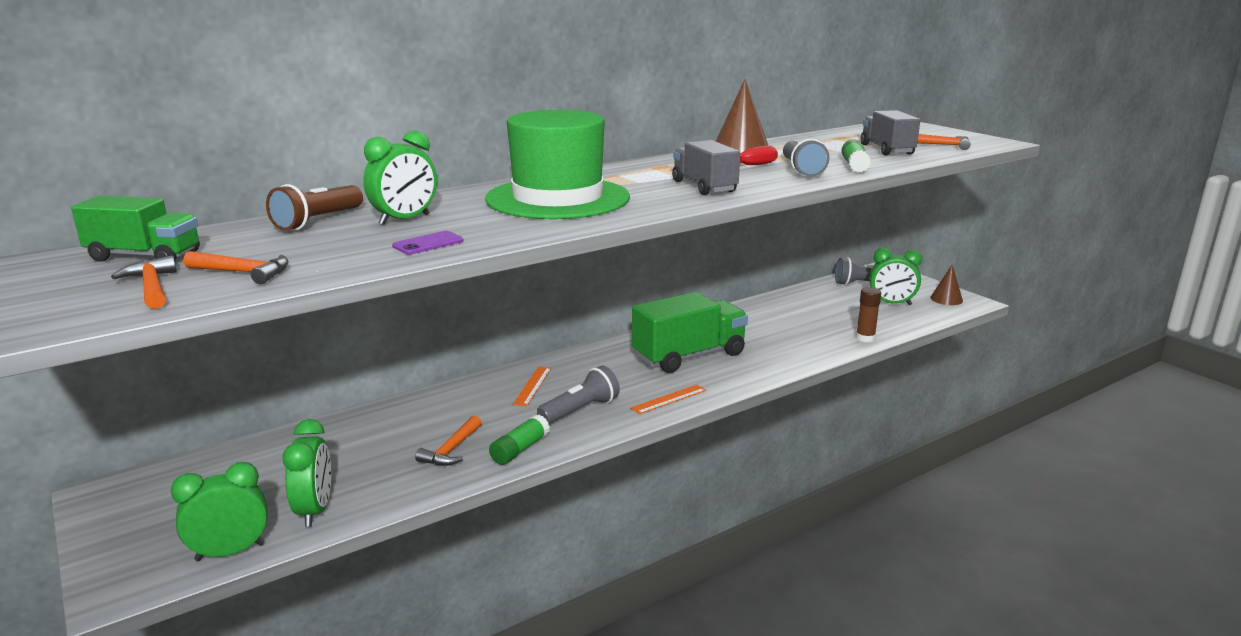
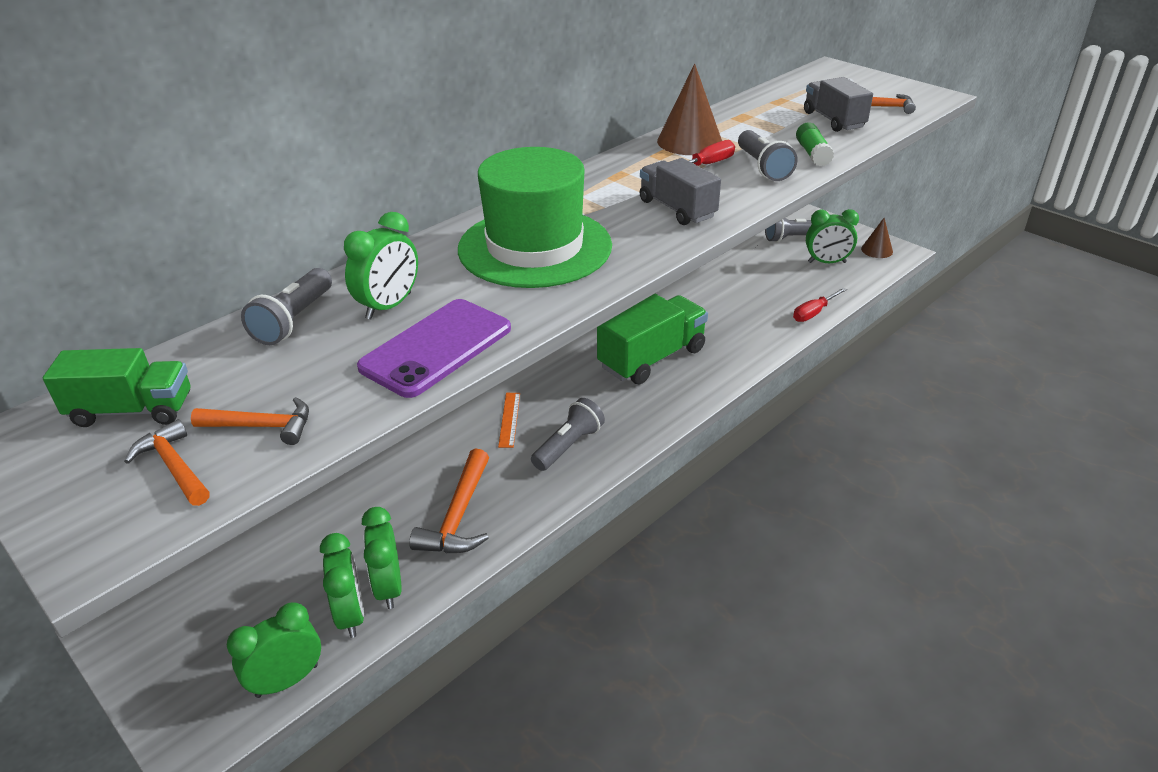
camera: 10 degrees left, 15 degrees up
brown flashlight [266,184,363,231] -> grey flashlight [241,268,332,345]
purple phone [392,231,463,255] -> purple phone [357,299,511,398], size x2.16
orange hammer [415,416,482,466] -> orange hammer [409,449,489,553], size x1.59
green glue stick [489,415,550,465] -> none
orange ruler [631,385,706,414] -> none
brown glue stick [856,287,881,342] -> red screwdriver [793,287,847,322]
none -> green clock [362,507,402,609]

